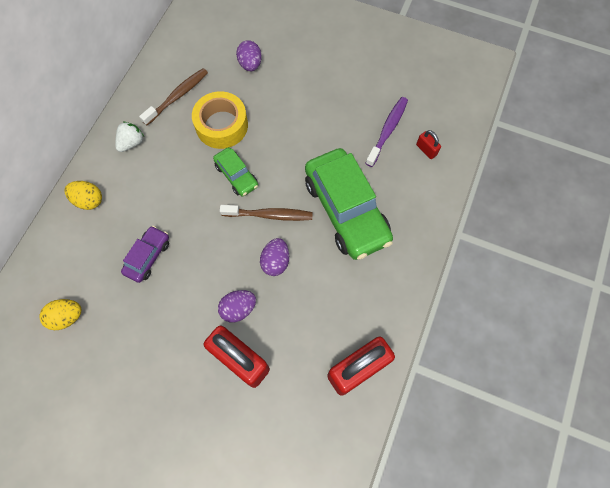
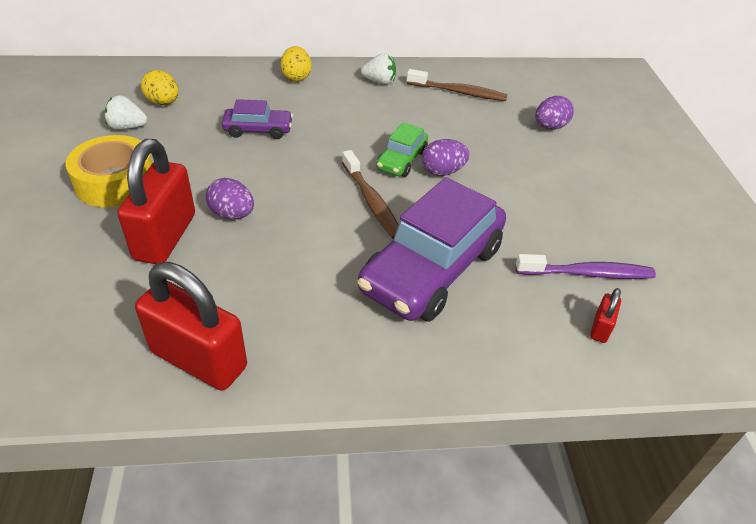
camera: 60 degrees right, 25 degrees down
yellow tape [192,91,248,149] -> yellow tape moved to [66,135,152,207]
purple egg [260,238,289,276] -> purple egg moved to [422,139,469,176]
green car [305,148,393,260] -> purple car [357,177,506,322]
none -> white strawberry [105,95,147,130]

